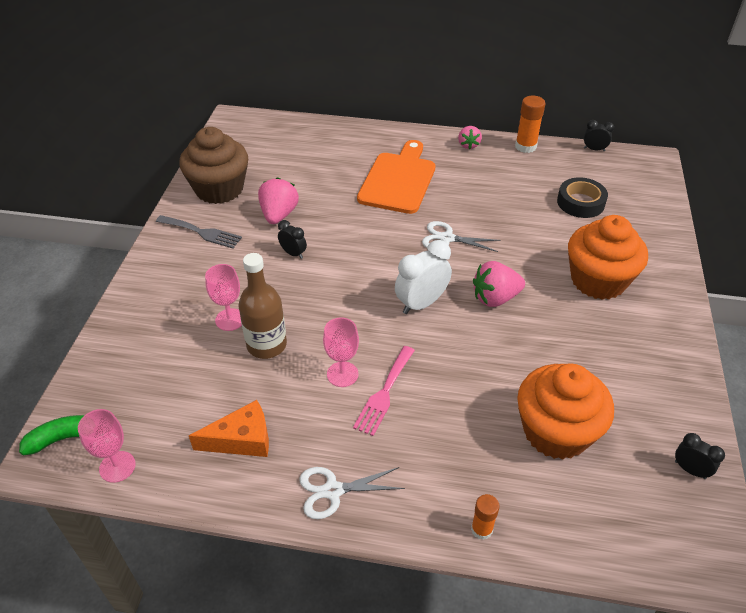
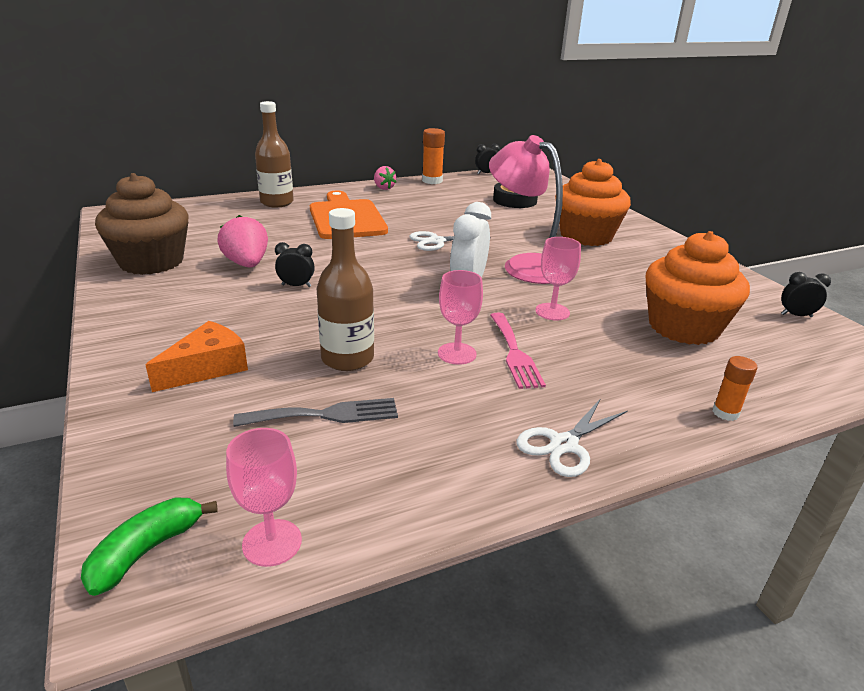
camera: 35 degrees left, 15 degrees down
grey fork [156,215,242,249] -> grey fork moved to [233,398,398,427]
orange cheese [189,400,269,457] -> orange cheese moved to [146,321,248,392]
pink goblet [205,264,242,331] -> pink goblet moved to [535,237,581,320]
pink strawberry [473,261,525,307] -> pink lamp [489,135,563,284]
none -> brown bottle [255,101,294,207]

